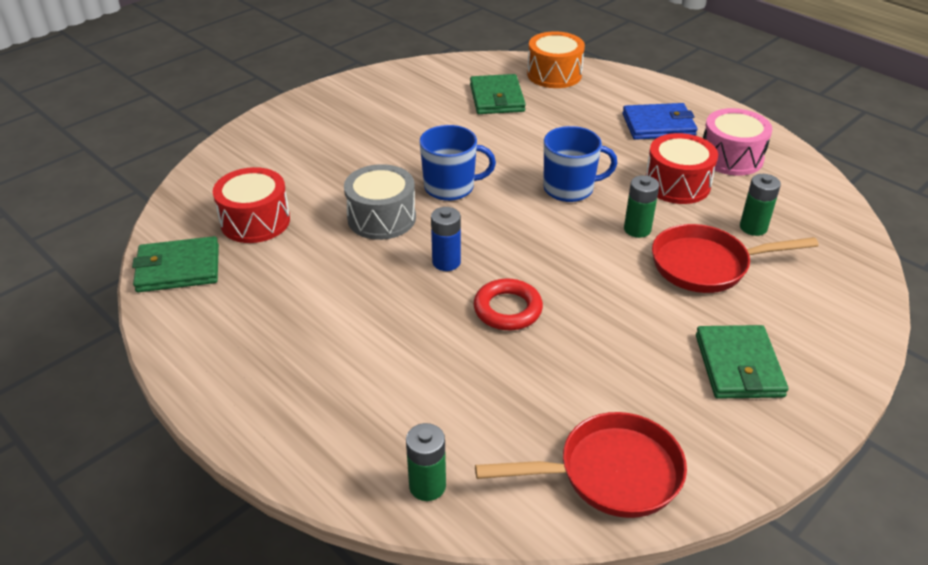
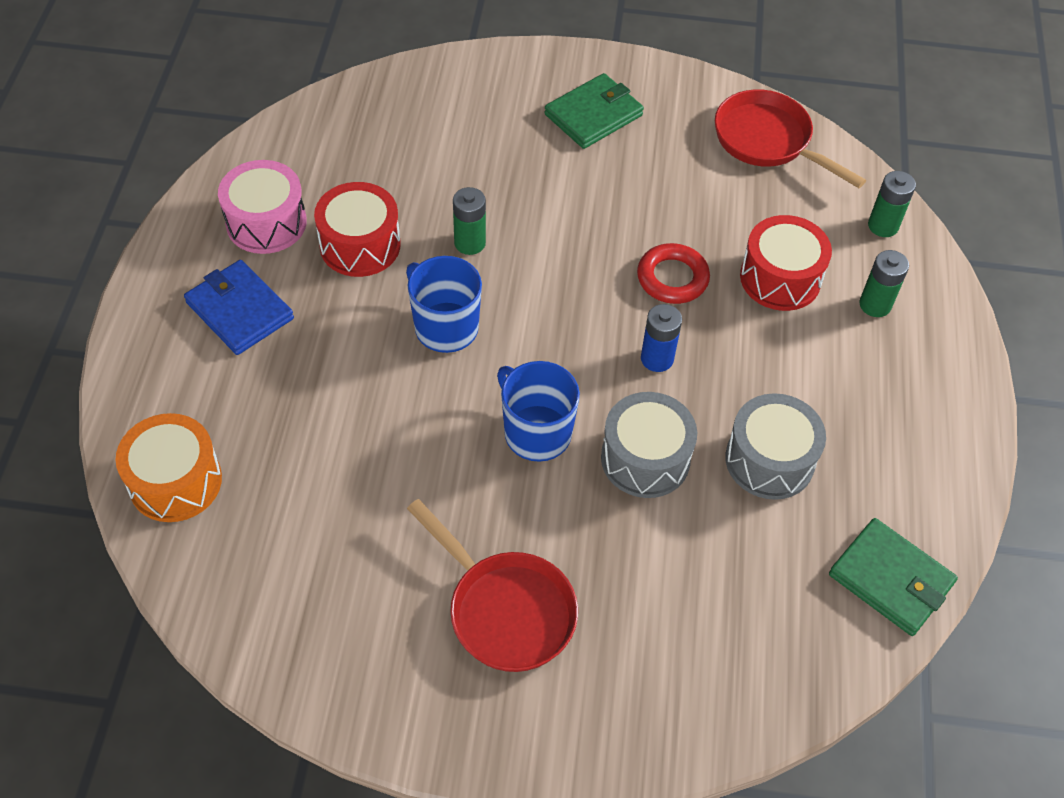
camera: 130 degrees left, 15 degrees up
red drum [213,167,290,243] -> red drum moved to [740,215,832,311]
green wallet [470,74,526,114] -> none
red pan [652,224,819,293] -> red pan moved to [407,499,578,672]
green battery [740,174,781,236] -> green battery moved to [859,250,909,317]
none -> grey drum [725,393,826,500]

